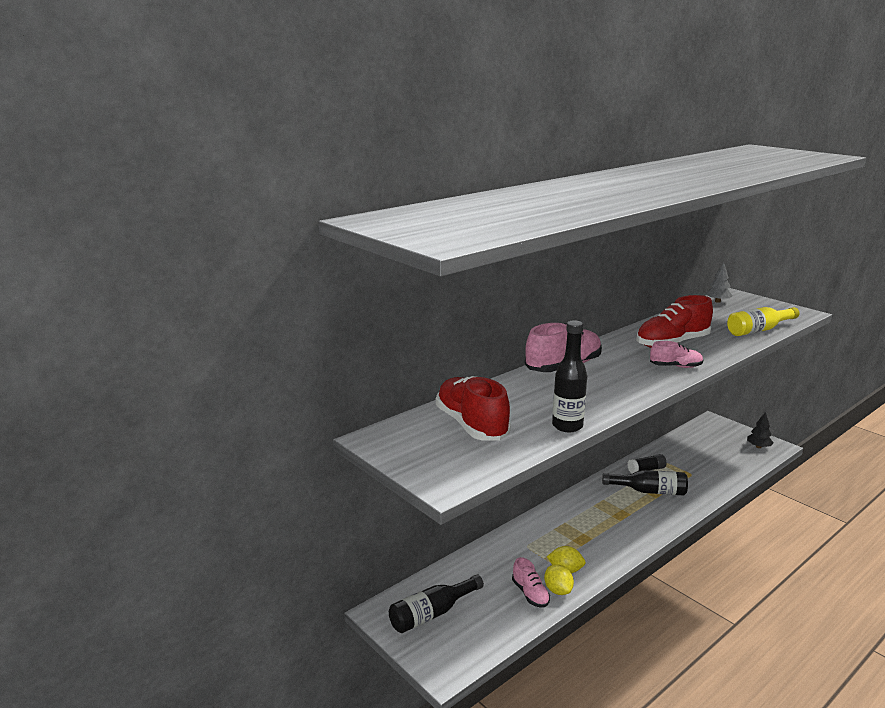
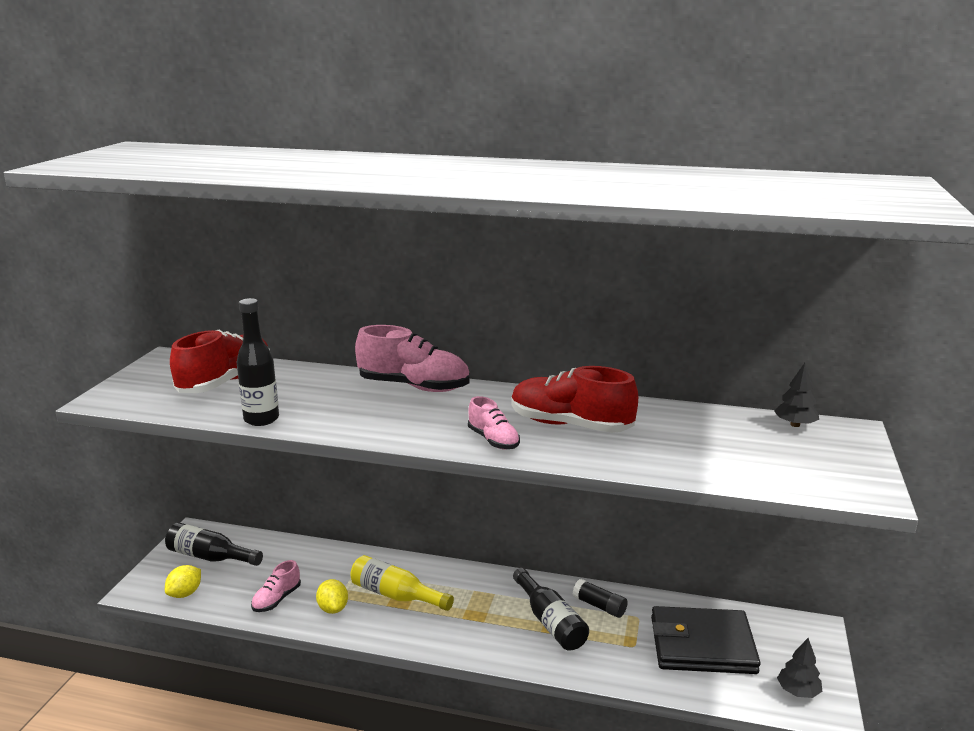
camera: 55 degrees right, 0 degrees up
yellow lemon [544,564,574,595] -> yellow lemon moved to [165,565,201,598]
grey tree [706,263,732,303] -> black tree [774,363,819,427]
yellow bottle [727,307,800,336] -> yellow bottle moved to [350,555,454,611]
none -> black wallet [651,606,761,674]

